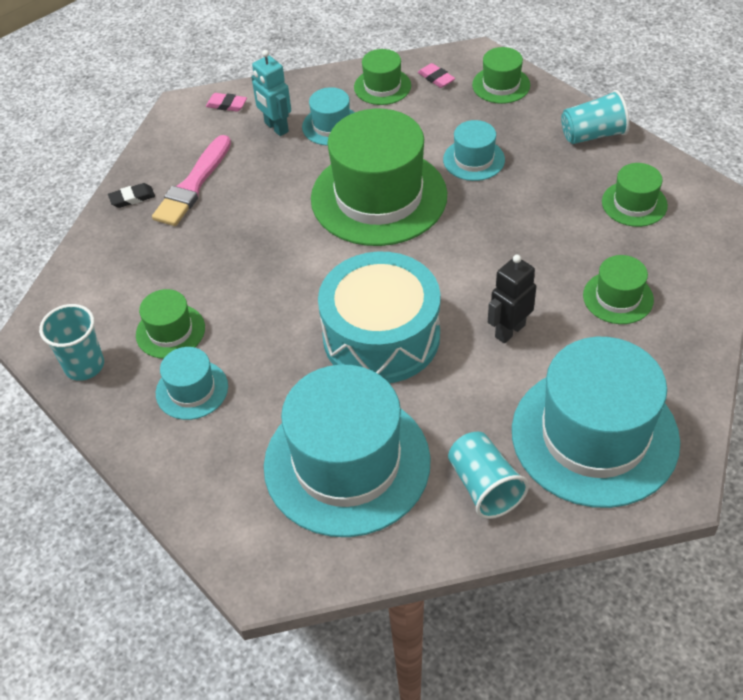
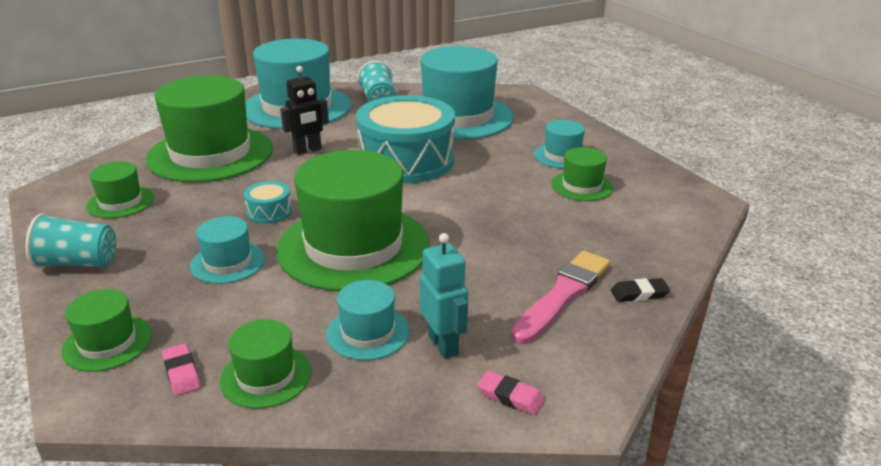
camera: 170 degrees left, 20 degrees down
turquoise cup [39,304,104,381] -> none
green hat [583,255,654,324] -> green hat [146,76,273,183], size x2.16
none -> turquoise drum [244,181,292,224]

